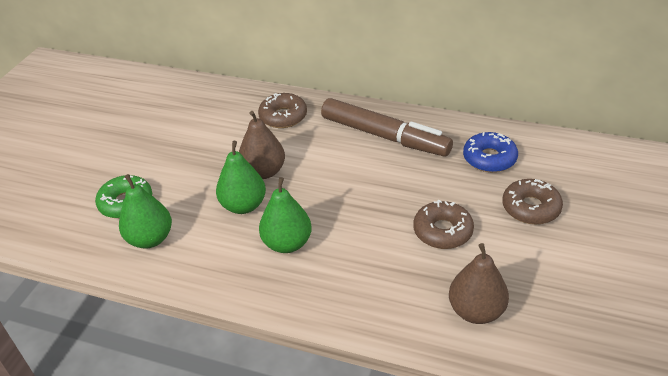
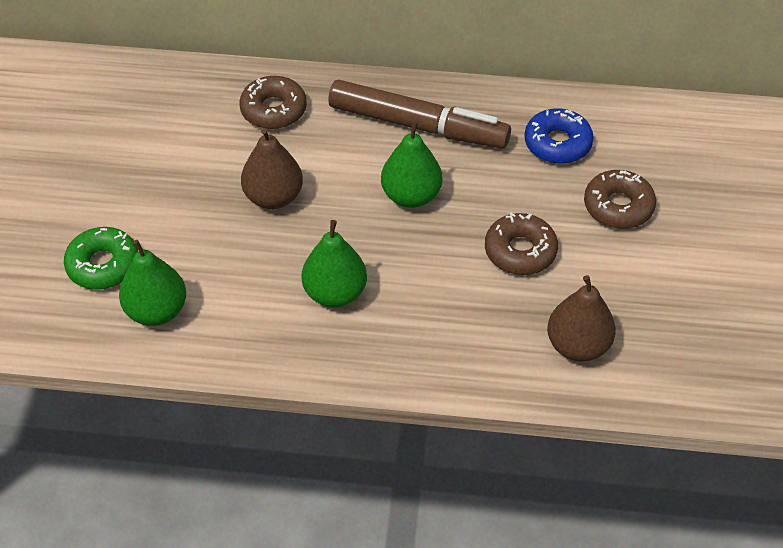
camera: 15 degrees left, 10 degrees up
green pear [216,141,266,214] -> green pear moved to [381,121,442,208]

